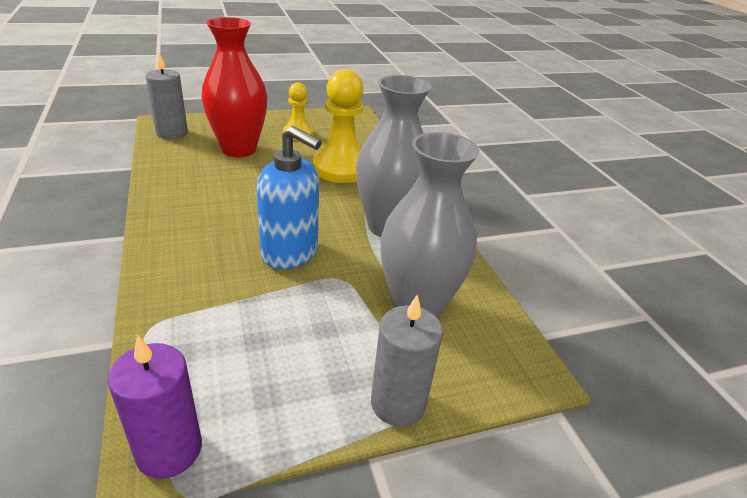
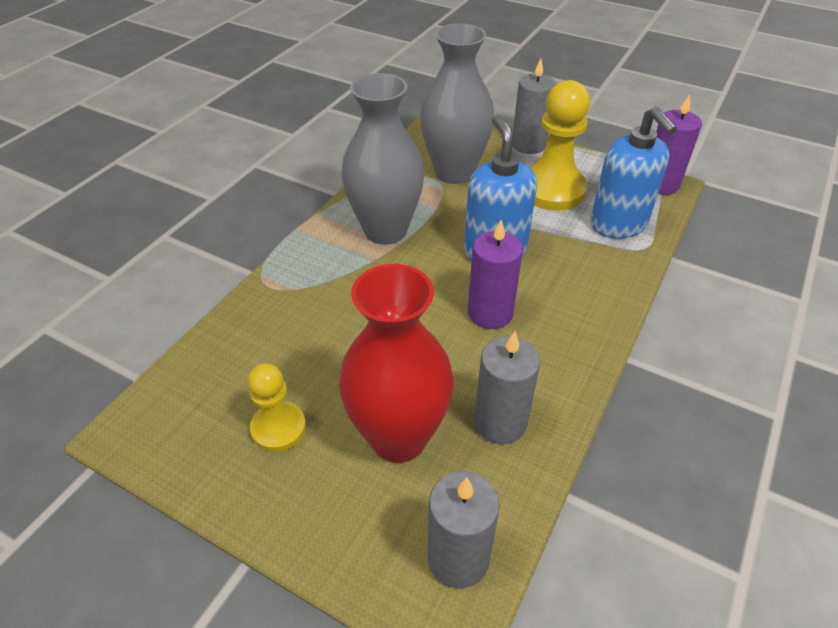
camera: 130 degrees left, 10 degrees up
yellow pawn [313,69,364,183] -> yellow pawn moved to [530,80,590,211]
none -> purple candle [468,220,523,329]
none -> grey candle [474,331,540,444]
none -> blue soap dispenser [590,106,677,239]

